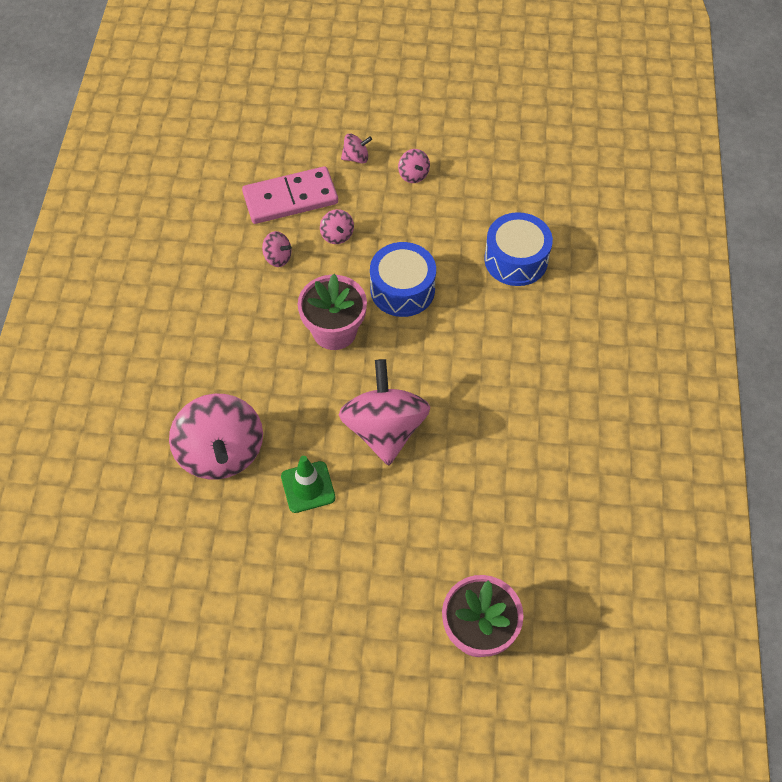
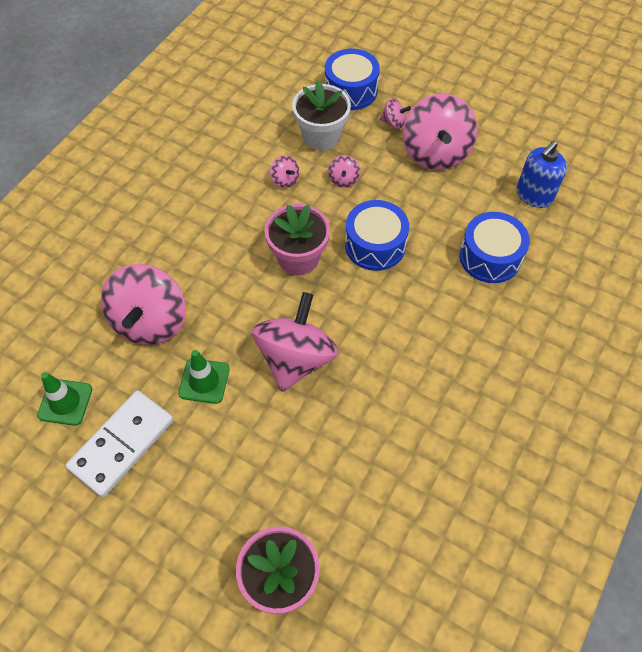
camera: 25 degrees right, 0 degrees up
pink domino [242,166,338,224] -> white flower pot [292,79,351,150]
pink spinning top [398,149,430,183] -> pink spinning top [403,94,478,170], size x2.31
none -> green traffic cone [37,372,92,426]
none -> white domino [66,390,174,498]
none -> blue drum [325,49,380,110]
none -> blue soap dispenser [516,141,567,208]

